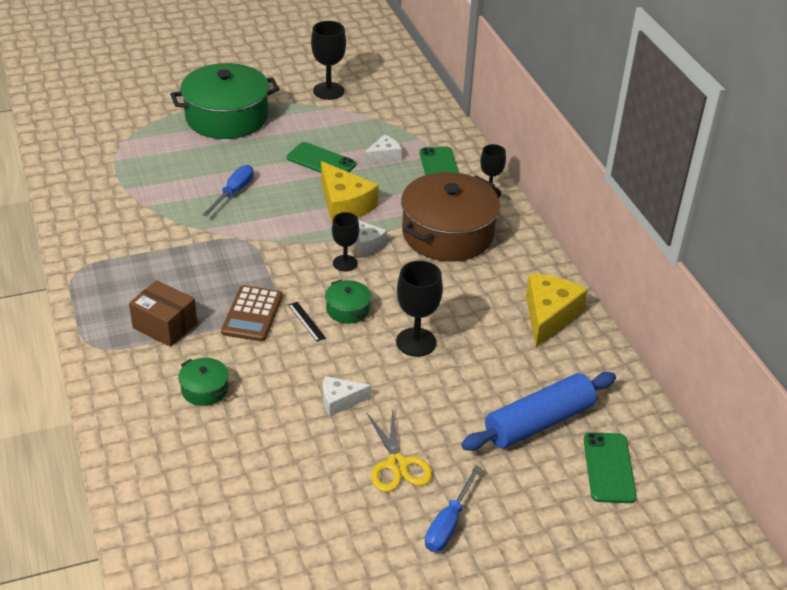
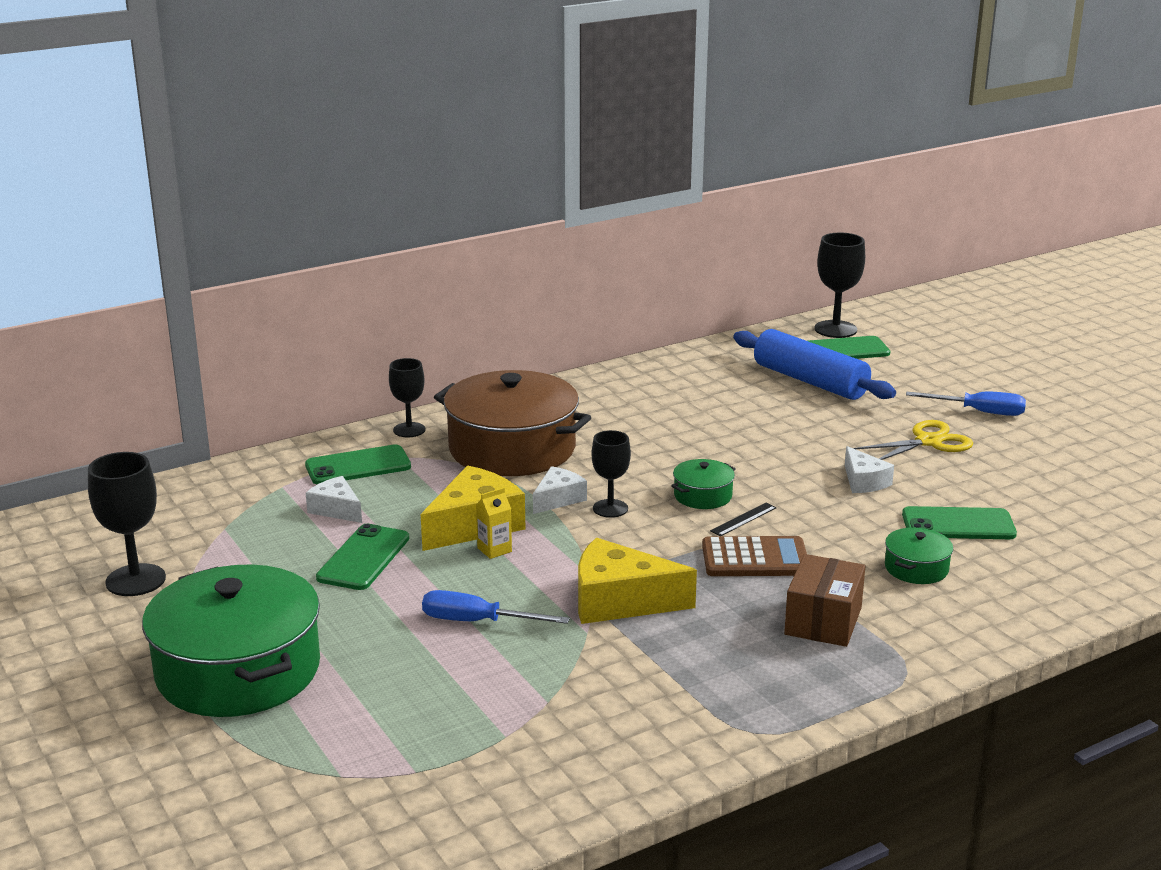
camera: 100 degrees left, 15 degrees down
black goblet [396,261,443,357] -> black goblet moved to [814,233,865,338]
yellow cheese [526,274,588,347] -> yellow cheese moved to [578,538,697,624]
none -> yellow carton [476,488,512,559]
none -> green phone [902,506,1017,539]

